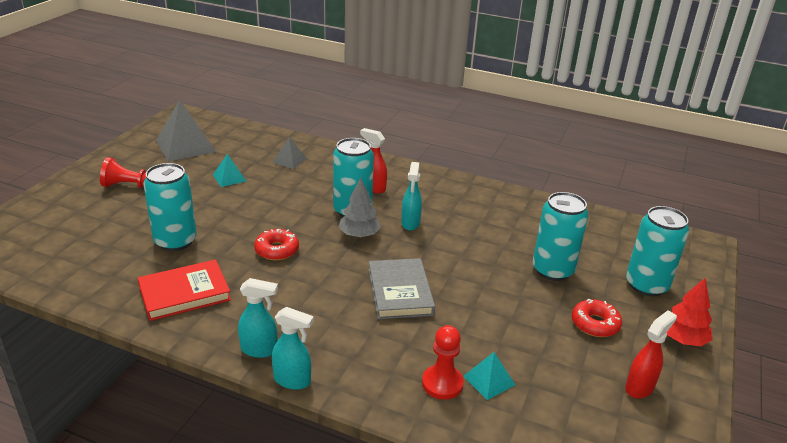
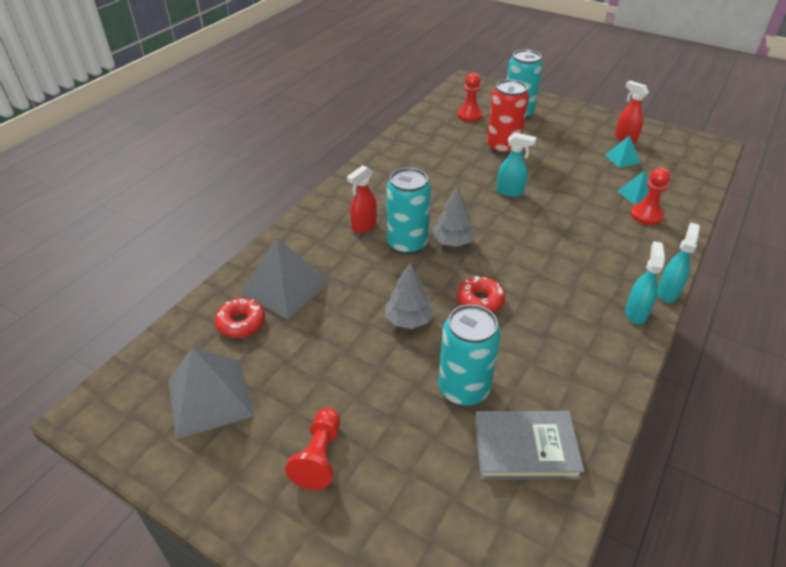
camera: 80 degrees left, 10 degrees up
red book [138,259,231,321] -> none
turquoise pyramid [213,154,246,187] -> turquoise pyramid moved to [605,135,640,168]
grey pyramid [272,137,307,169] -> grey pyramid [241,237,329,320], size x1.95
grey book [369,258,435,319] -> grey book moved to [474,411,584,480]
turquoise spray bottle [401,162,422,231] -> turquoise spray bottle moved to [496,132,536,197]
turquoise can [533,192,588,281] -> red can [487,80,529,154]
red donut [572,299,622,337] -> red donut moved to [215,298,265,338]
red tree [666,278,713,346] -> none
none -> grey tree [385,263,434,329]
none -> red pawn [457,73,482,122]

